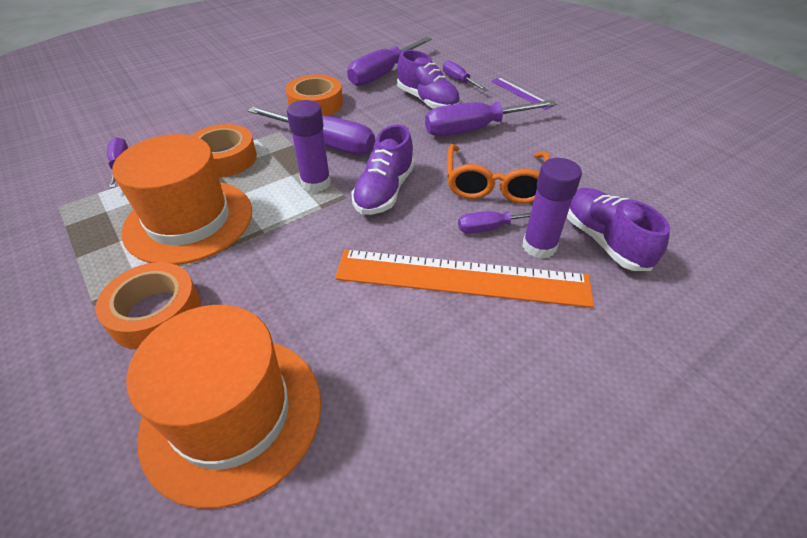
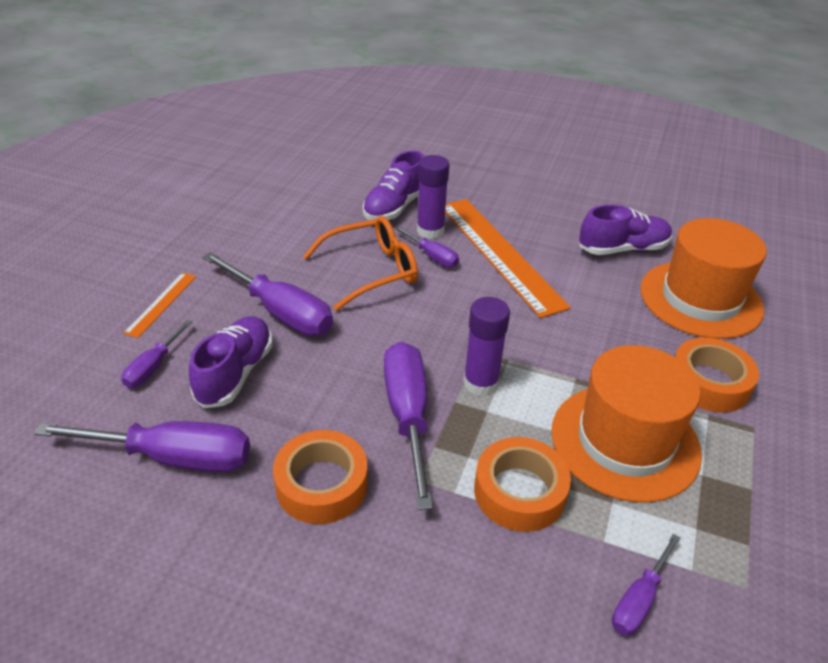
camera: 125 degrees left, 5 degrees down
purple shoe [351,124,415,215] -> purple shoe moved to [579,205,672,255]
purple ruler [491,77,553,110] -> orange ruler [123,272,197,338]

